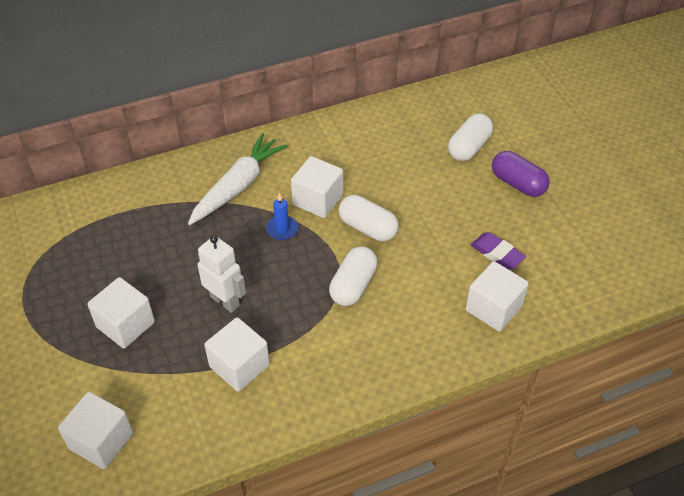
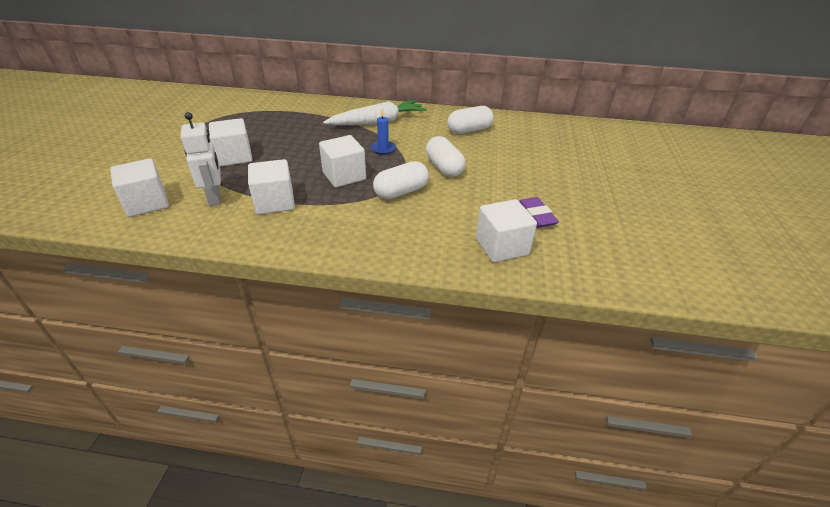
camera: 30 degrees right, 10 degrees down
white robot [198,235,246,313] -> white robot moved to [181,112,221,206]
white cube [291,156,343,218] -> white cube moved to [319,135,366,187]
white capsule [448,114,493,161] -> white capsule moved to [448,106,494,134]
purple capsule [492,151,550,197] -> none

